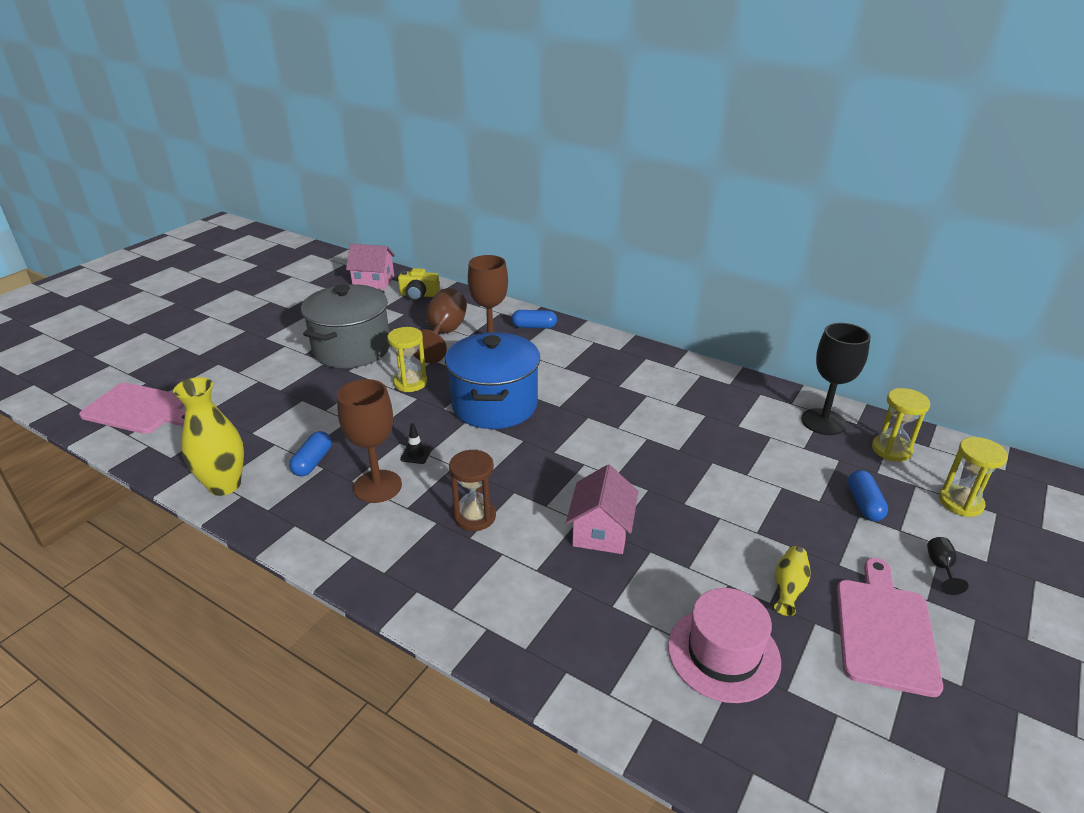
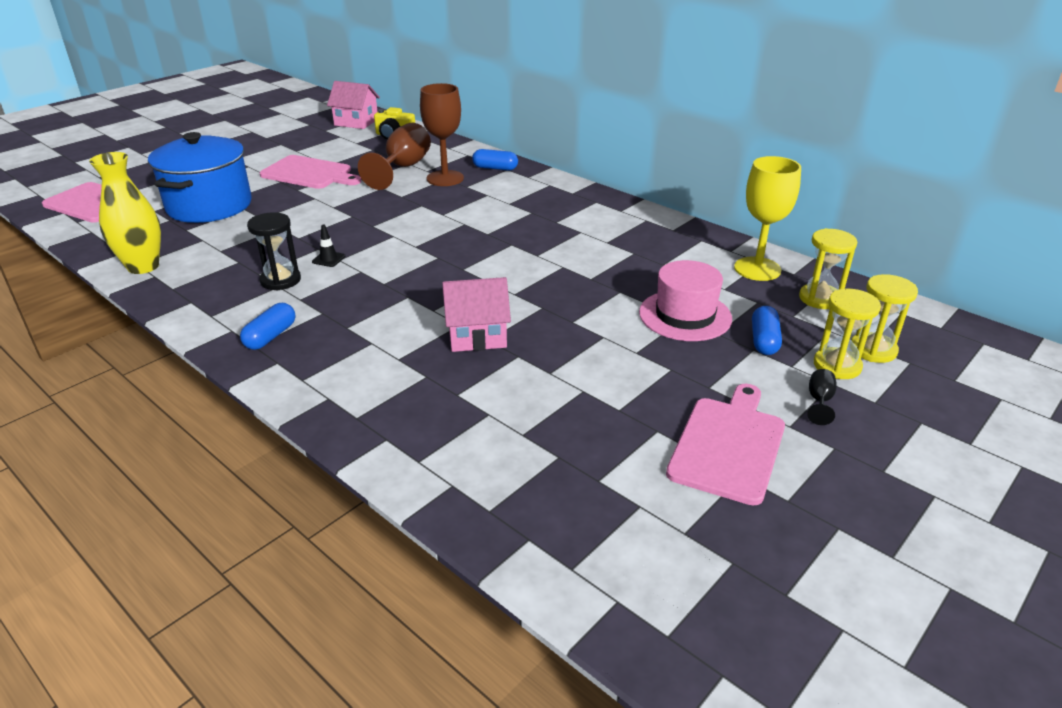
camera: 10 degrees right, 0 degrees up
blue capsule [289,431,332,477] -> blue capsule moved to [240,303,296,350]
grey pot [301,284,390,368] -> pink cutting board [260,155,361,189]
brown goblet [337,379,402,503] -> black hourglass [247,212,301,291]
yellow hourglass [387,327,427,392] -> yellow hourglass moved to [814,289,881,379]
blue pot [445,332,540,429] -> blue pot moved to [148,132,252,223]
brown hourglass [449,450,496,531] -> none
pink house [566,465,638,554] -> pink house turned 60 degrees clockwise [442,277,511,352]
pink hat [668,588,781,703] -> pink hat moved to [639,260,732,341]
yellow vase [774,546,810,616] -> none
black goblet [801,323,871,435] -> yellow goblet [734,156,801,281]

